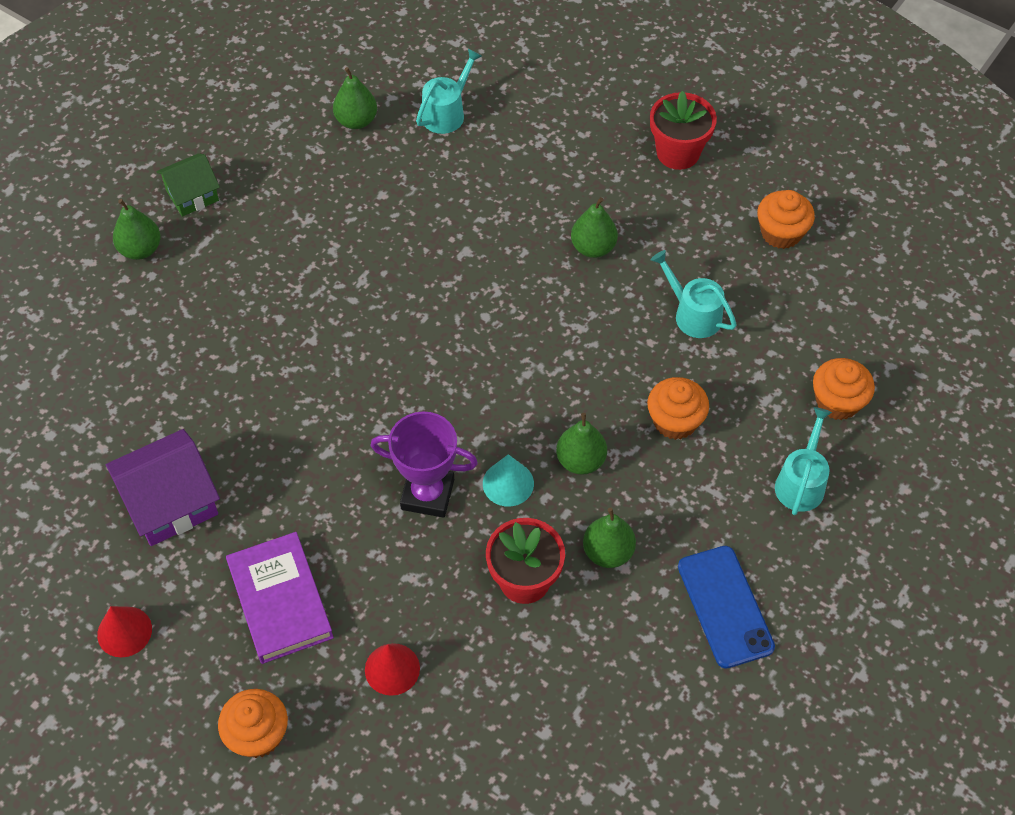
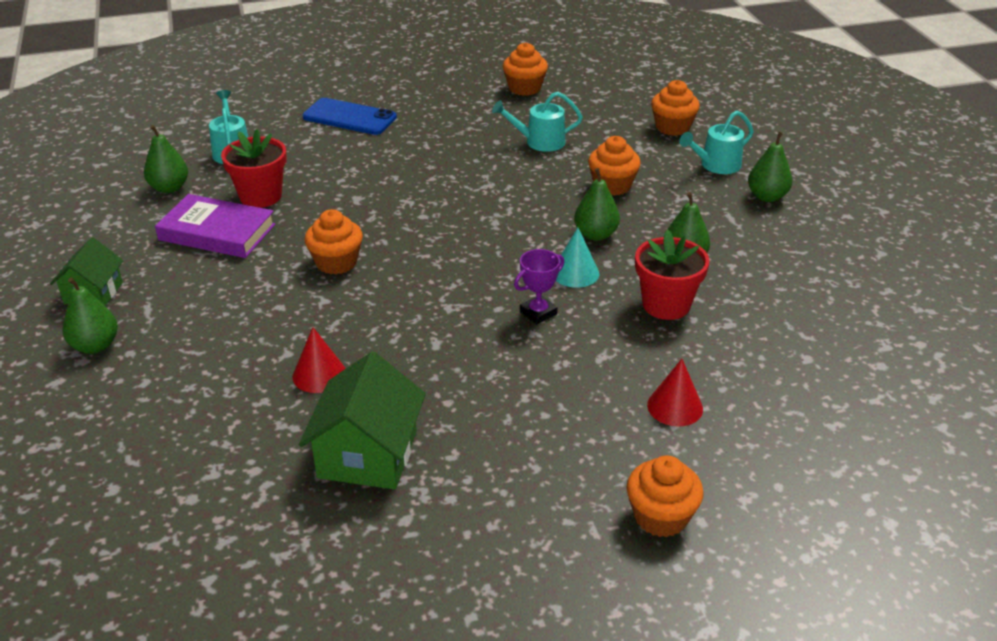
camera: 50 degrees left, 20 degrees down
red cone [97,606,152,658] -> red cone moved to [292,327,346,393]
purple house [106,429,220,546] -> green house [299,352,426,490]
purple book [226,532,334,664] -> purple book moved to [155,194,275,258]
purple trophy [370,412,478,518] -> purple trophy [514,249,564,324], size x0.62
green pear [571,197,618,258] -> green pear moved to [748,132,792,202]
red flower pot [650,91,717,170] -> red flower pot moved to [221,129,287,208]
blue phone [678,546,775,669] -> blue phone moved to [302,98,397,135]
turquoise watering can [775,407,832,515] -> turquoise watering can turned 90 degrees counterclockwise [679,111,754,174]
none -> orange cupcake [305,209,363,274]

